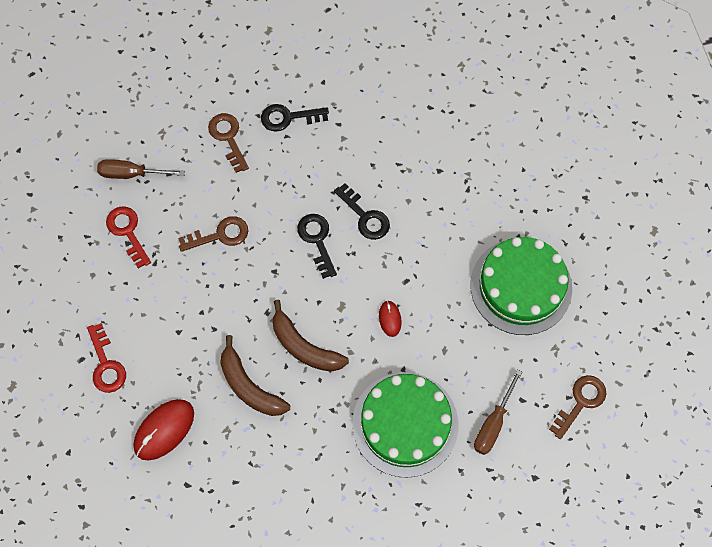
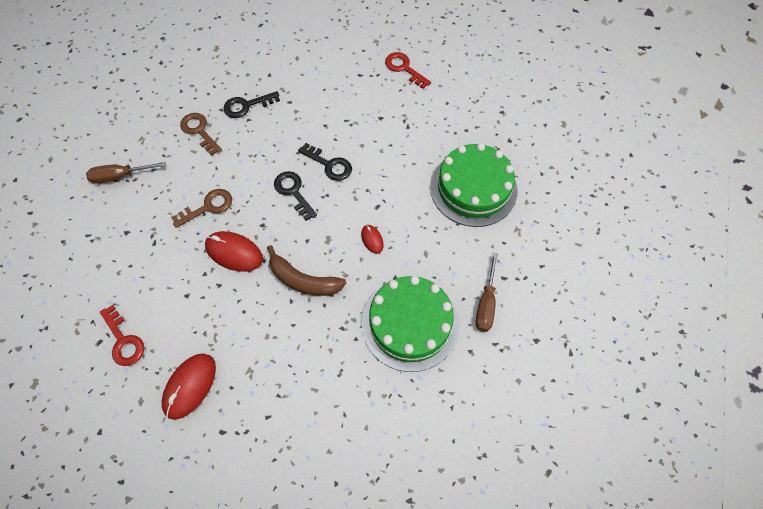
camera: 15 degrees left, 5 degrees down
red key [106,207,151,269] -> red key moved to [385,52,431,89]
brown banana [220,335,290,416] -> none
brown key [549,375,607,439] -> none
none -> red mouse [205,231,263,272]

